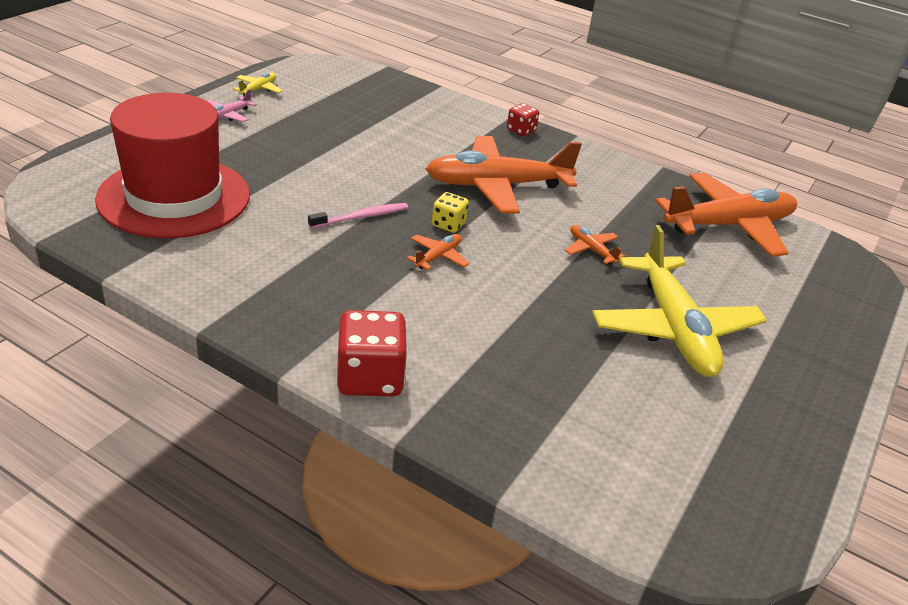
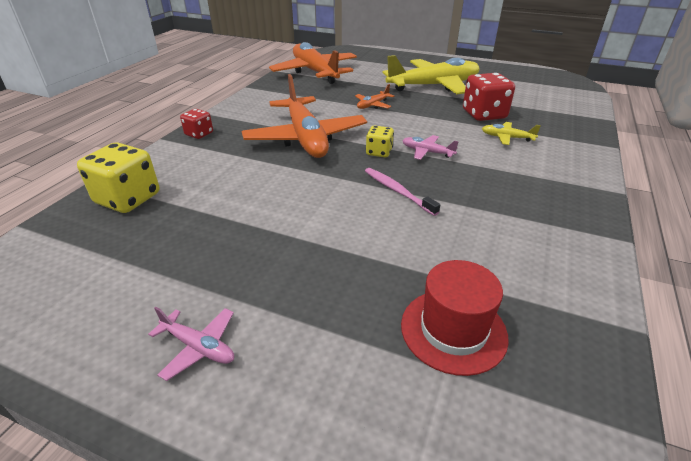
camera: 95 degrees left, 0 degrees up
red hat [95,93,250,238] -> red hat [401,260,509,376], size x0.52
yellow plane [233,72,283,96] -> yellow plane moved to [482,122,541,145]
red dice [337,310,407,396] -> red dice moved to [463,73,515,121]
orange plane [407,234,470,270] -> pink plane [402,135,459,160]
none -> yellow dice [77,142,159,213]

